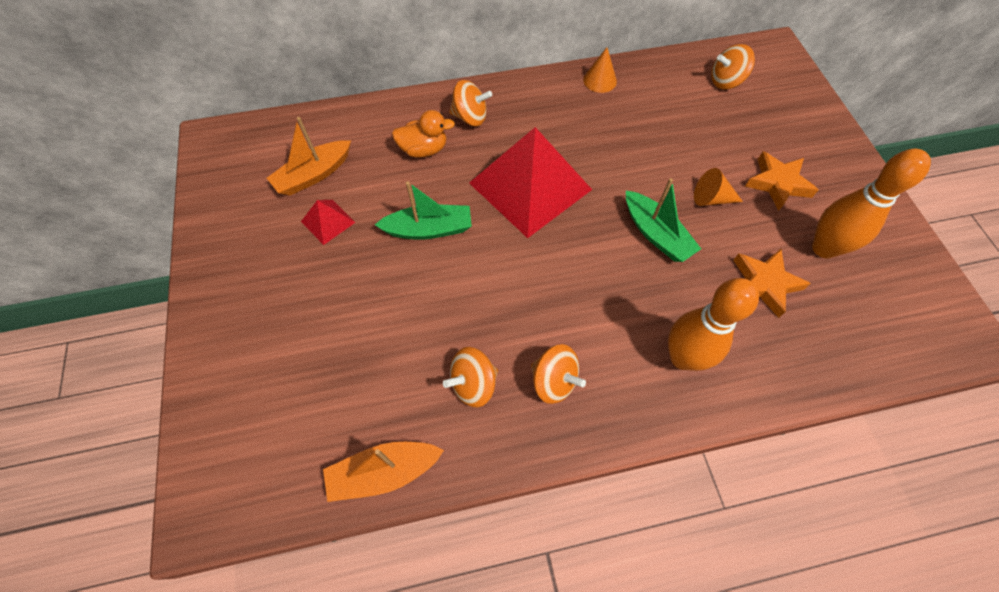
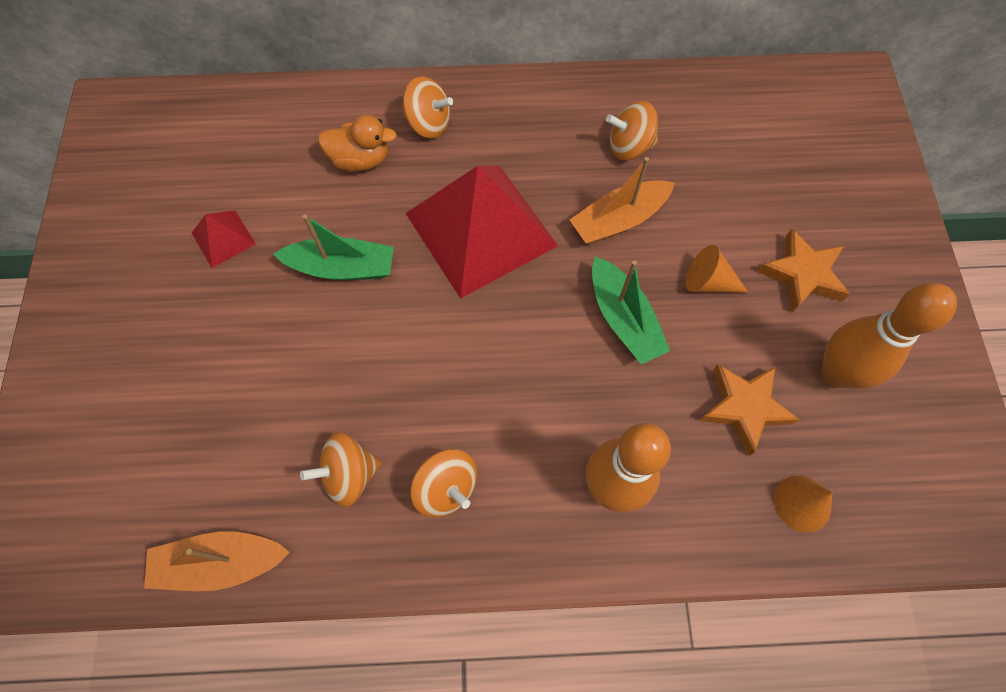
camera: 10 degrees right, 5 degrees up
orange boat [267,117,351,196] -> orange boat moved to [570,157,675,244]
orange cone [583,47,617,93] -> orange cone moved to [774,475,832,533]
orange spinning top [711,44,755,89] -> orange spinning top moved to [606,101,658,160]

